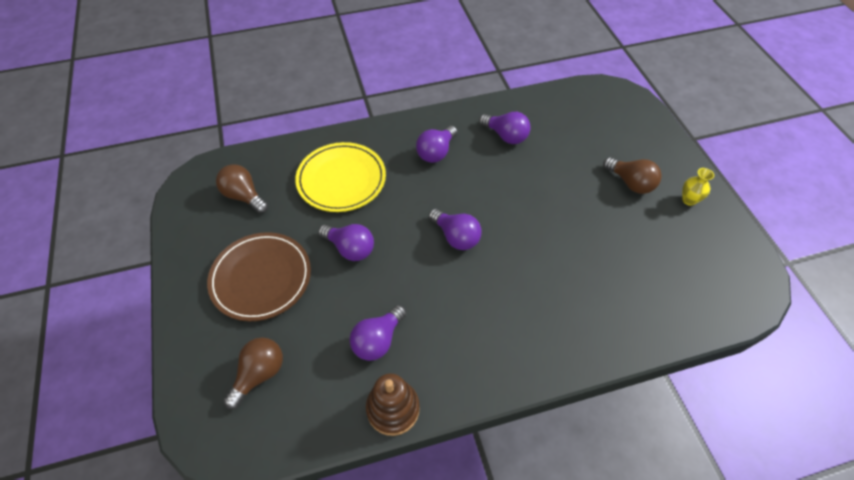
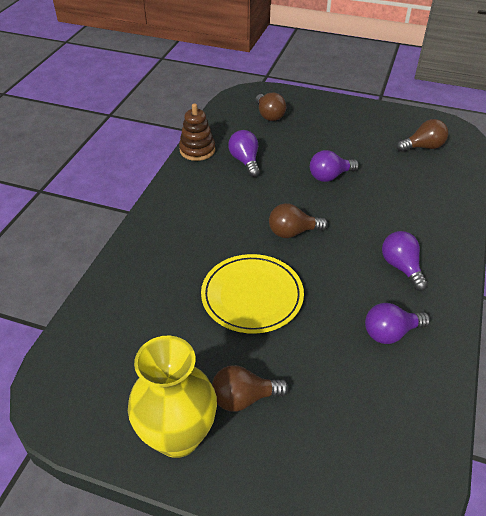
camera: 125 degrees right, 10 degrees down
brown plate [207,232,311,321] -> none
yellow plate [295,142,386,212] -> yellow plate moved to [201,254,304,334]
purple light bulb [429,209,482,250] -> brown light bulb [269,203,328,238]
yellow vase [682,168,714,206] -> yellow vase [128,335,217,458], size x2.46

